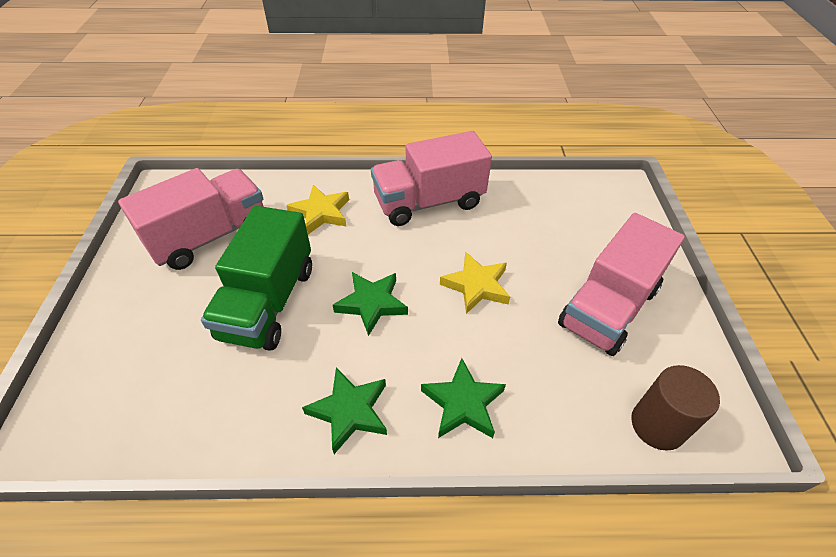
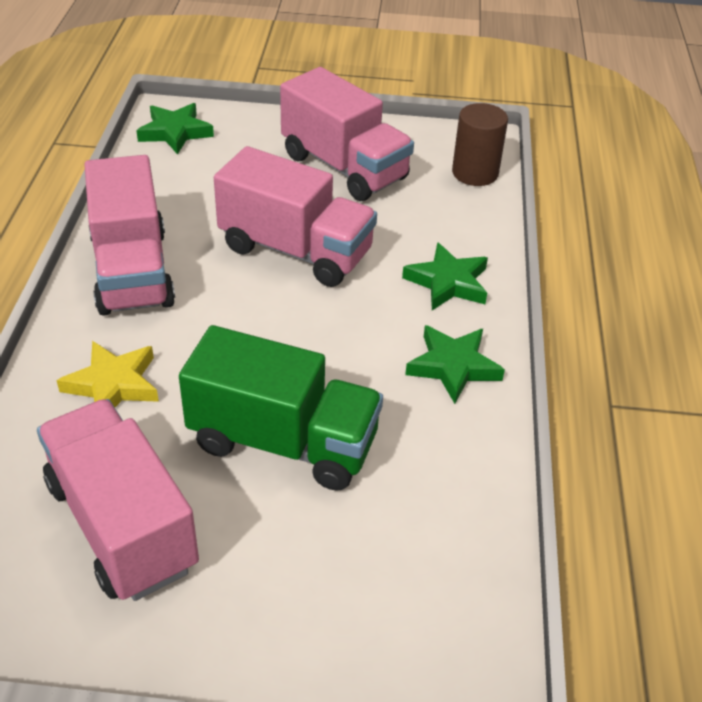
camera: 85 degrees left, 5 degrees down
green star [333,272,408,336] -> green star moved to [136,103,214,155]
yellow star [440,252,510,314] -> pink truck [214,146,377,287]

